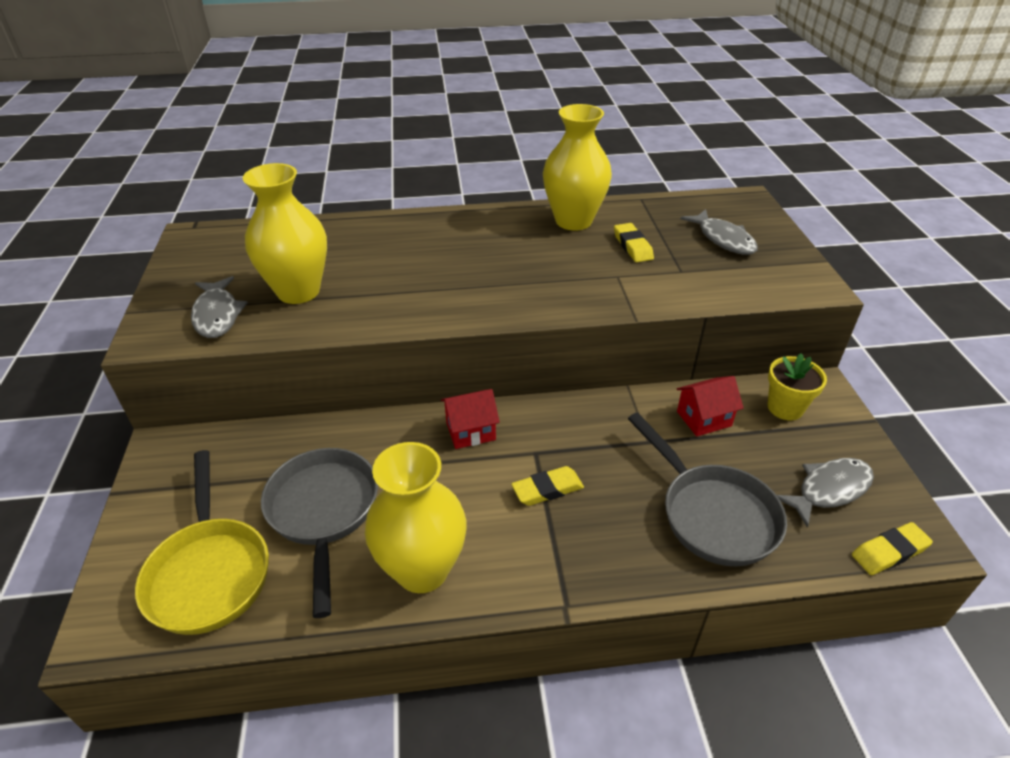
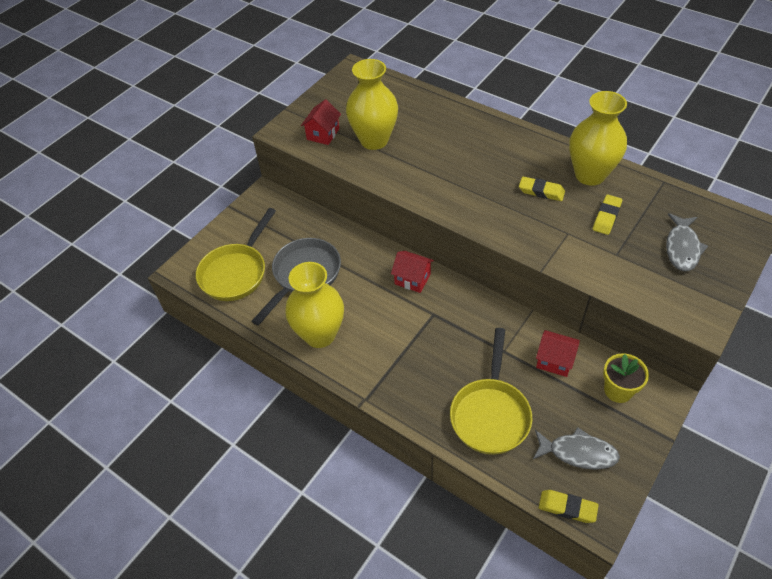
camera: 45 degrees right, 10 degrees up
grey fish [191,276,248,338] -> red house [301,99,341,145]
yellow eraser [511,466,584,506] -> yellow eraser moved to [519,177,565,201]
grey pan [628,413,787,567] -> yellow pan [450,328,532,455]

